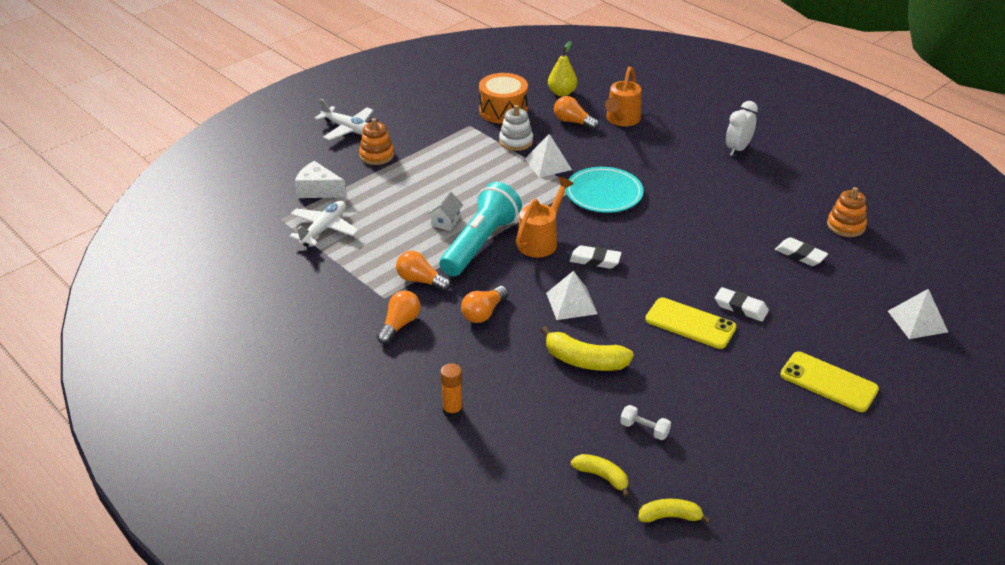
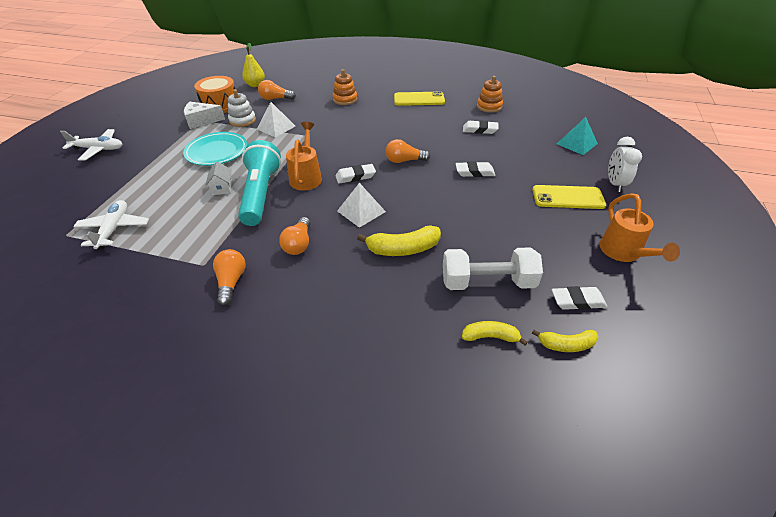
camera: 30 degrees left, 5 degrees up
white cheese [295,161,347,198] -> white cheese moved to [184,102,225,129]
orange stacking toy [359,118,394,165] -> orange stacking toy moved to [333,69,357,105]
orange light bulb [396,251,451,291] -> orange light bulb moved to [386,139,430,163]
orange glue stick [440,363,463,419] -> none
turquoise plate [566,167,644,213] -> turquoise plate moved to [183,132,247,166]
orange watering can [605,66,641,126] -> orange watering can moved to [599,193,680,262]
white dumbbell [620,405,671,440] -> white dumbbell [443,247,543,290], size x2.18
yellow banana [638,499,711,524] -> yellow banana turned 150 degrees counterclockwise [532,330,598,352]
yellow phone [645,298,736,349] -> yellow phone moved to [394,91,445,106]
white clock [726,101,758,156] -> white clock moved to [608,137,642,192]
white pyramid [888,289,948,339] -> turquoise pyramid [557,117,598,155]
none -> white eraser [552,286,607,310]

